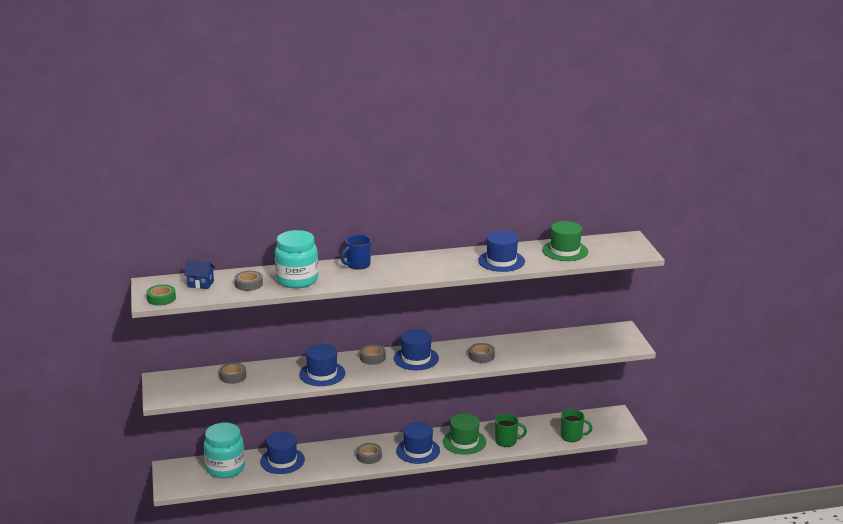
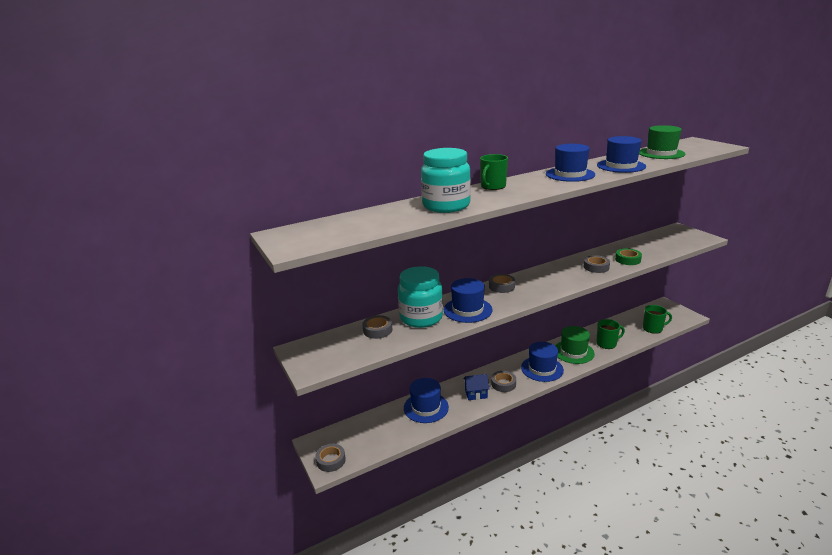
camera: 15 degrees left, 0 degrees up
green tape [146,284,176,306] -> green tape moved to [615,248,642,265]
blue house [184,260,215,289] -> blue house moved to [463,374,489,400]
turquoise jar [204,422,245,478] -> turquoise jar moved to [398,266,443,328]
grey tape [234,271,263,291] -> grey tape moved to [315,444,346,472]
blue mug [341,235,371,270] -> green mug [480,154,508,190]
blue hat [394,329,439,370] -> blue hat moved to [546,144,595,182]

